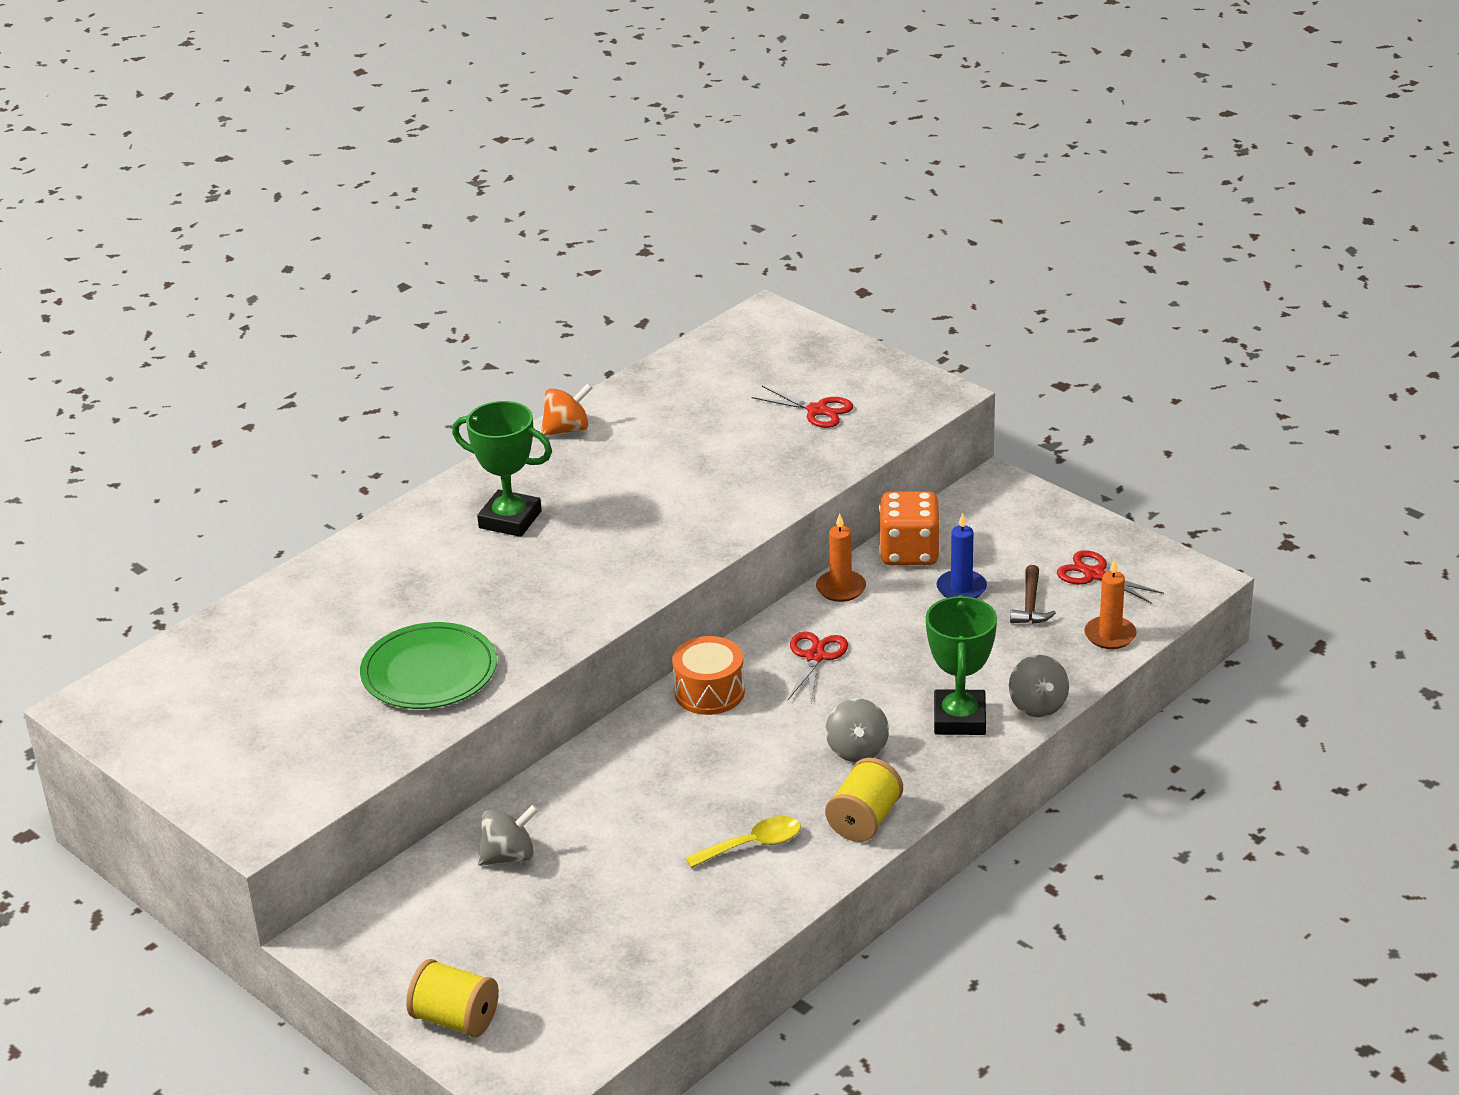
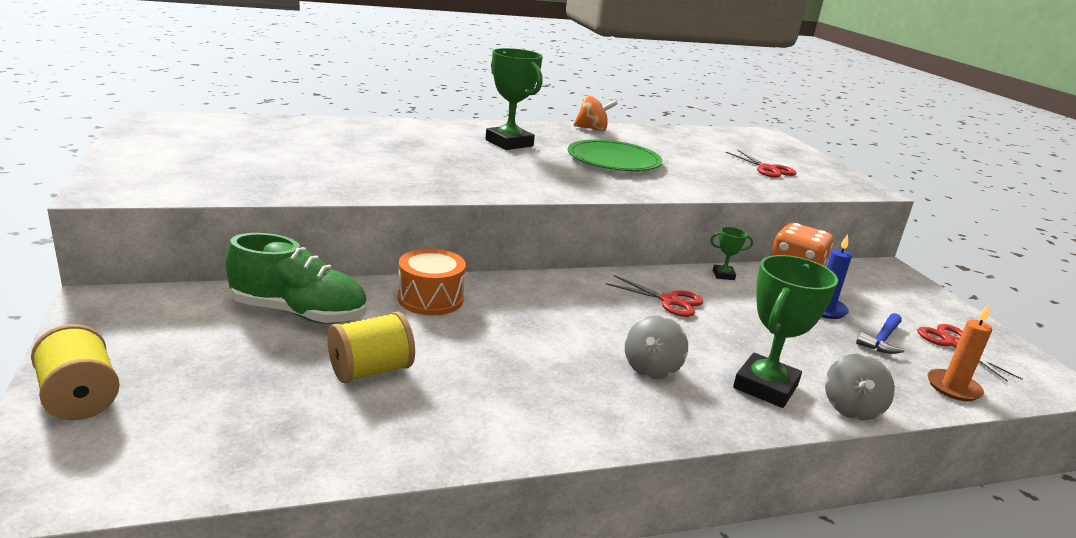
camera: 25 degrees right, 10 degrees down
green plate [360,622,497,709] -> green plate moved to [568,139,662,171]
grey spinning top [477,805,539,866] -> green shoe [225,233,367,324]
orange drum [672,636,745,715] -> orange drum moved to [398,248,466,315]
yellow spoon [685,816,801,868] -> none
red scissors [788,631,848,703] -> red scissors turned 75 degrees clockwise [605,275,703,317]
orange candle [816,513,866,602] -> green trophy [710,227,753,280]
yellow spool [825,758,903,842] -> yellow spool moved to [328,312,415,384]
brown hammer [1010,565,1056,624] -> blue hammer [856,313,904,354]

